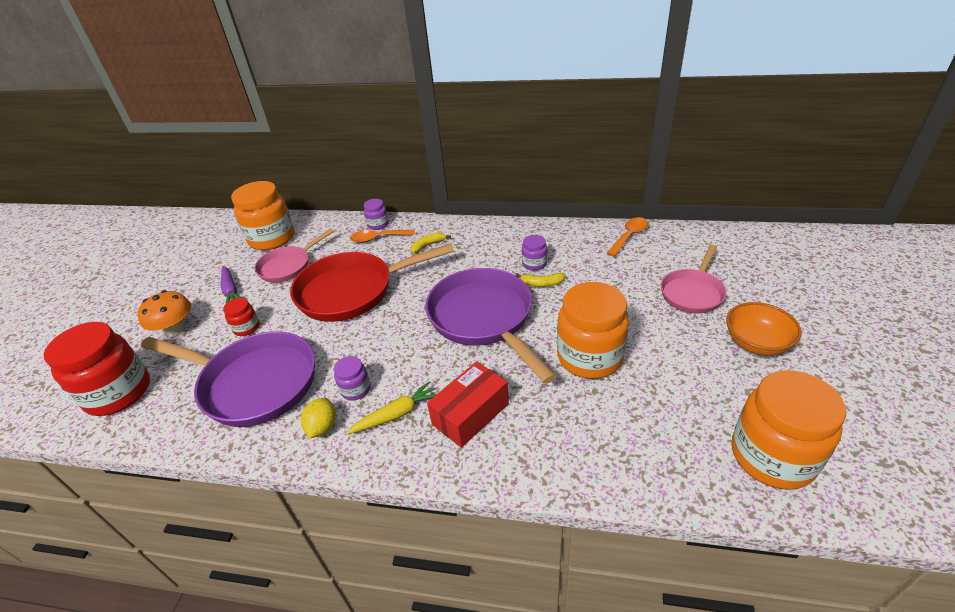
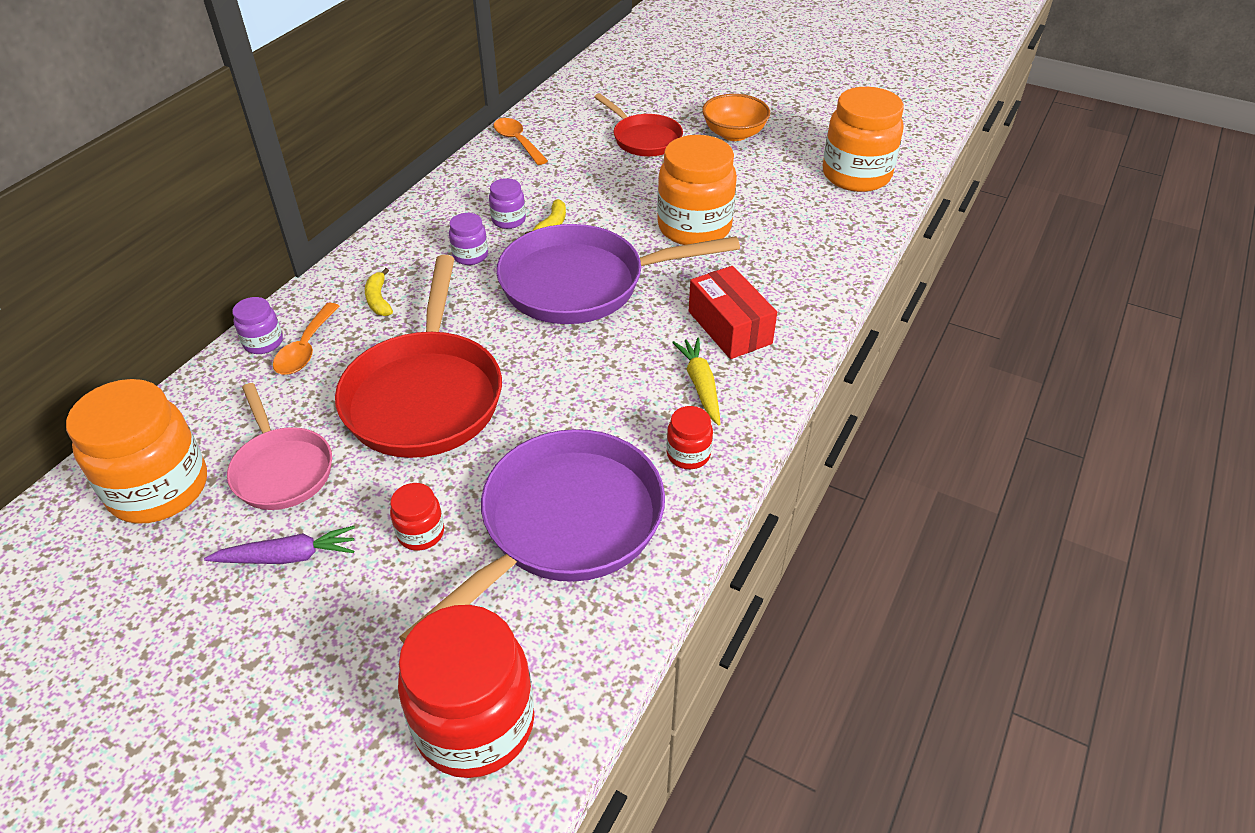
camera: 75 degrees left, 5 degrees up
orange mushroom [137,290,191,335] -> none
yellow lemon [301,398,336,439] -> red jar [666,406,713,469]
purple jar [334,356,371,401] -> purple jar moved to [449,213,488,265]
pink pan [661,245,726,313] -> red pan [594,93,683,157]

